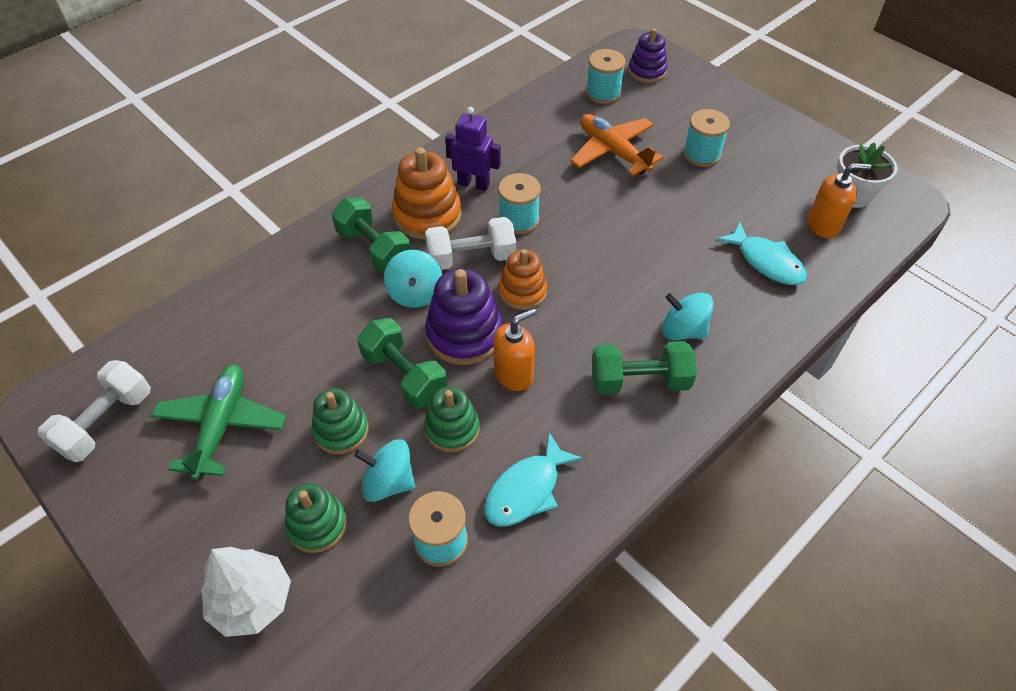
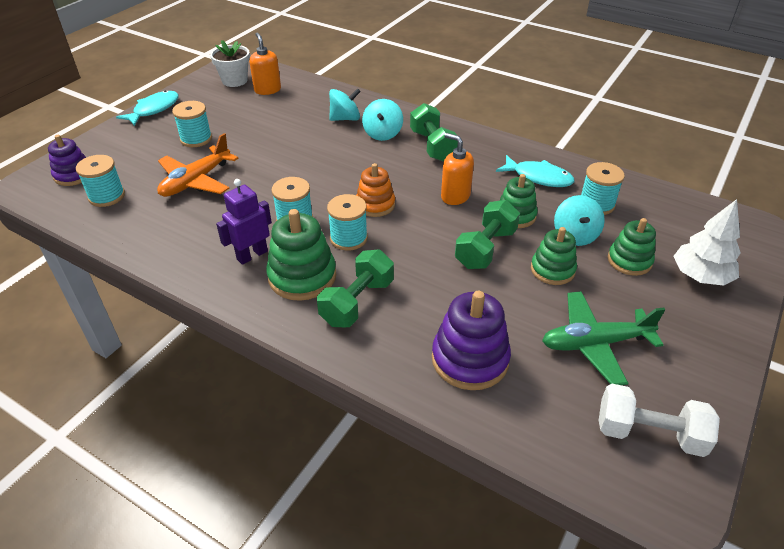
camera: 105 degrees left, 10 degrees down
turquoise spinning top [384,250,442,308] -> turquoise spinning top moved to [329,88,361,121]
orange stacking toy [392,147,462,240] -> green stacking toy [266,209,336,301]
white dumbbell [425,217,516,270] -> turquoise spool [327,194,368,251]
purple stacking toy [425,269,503,365] -> purple stacking toy moved to [432,291,511,390]
purple robot [445,107,501,191] -> purple robot turned 45 degrees clockwise [216,179,272,265]
turquoise fish [716,222,807,285] -> turquoise fish moved to [116,90,179,126]

